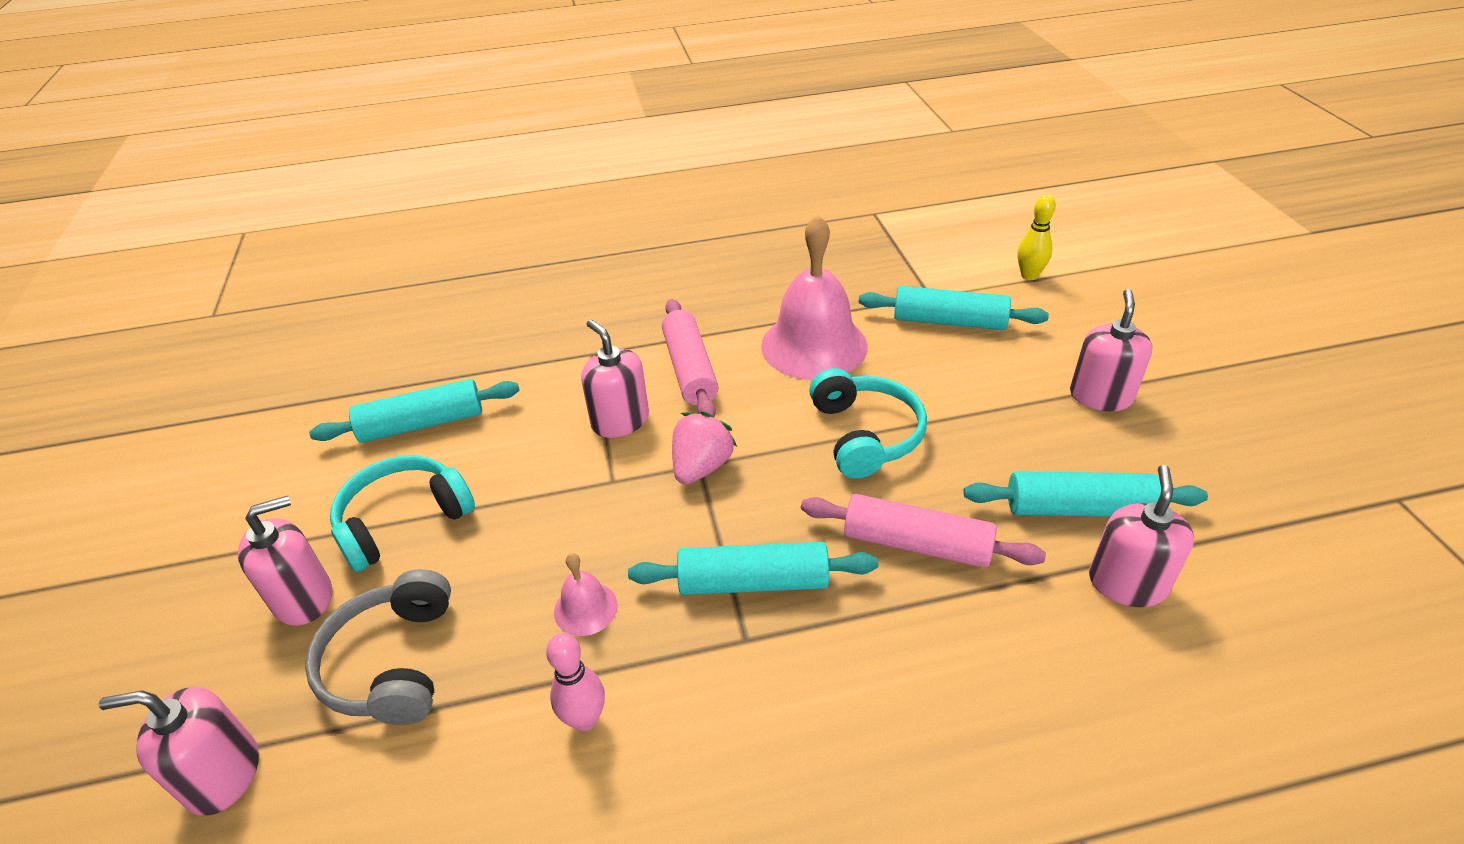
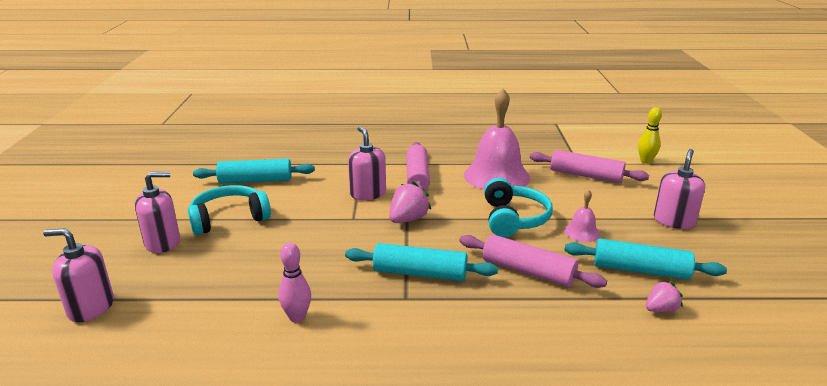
camera: 10 degrees right, 15 degrees down
grey headphones [305,569,451,725] -> none
pink bell [554,553,618,636] -> pink bell moved to [564,190,600,242]
turquoise rolling pin [859,286,1049,330] -> pink rolling pin [530,150,649,183]
pink soap dispenser [1089,465,1194,607] -> pink strawberry [646,280,683,312]

